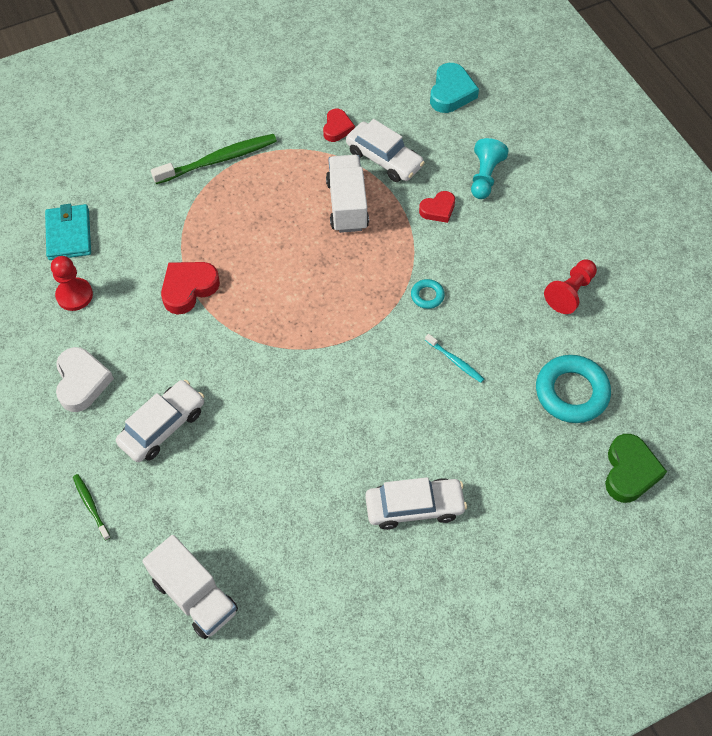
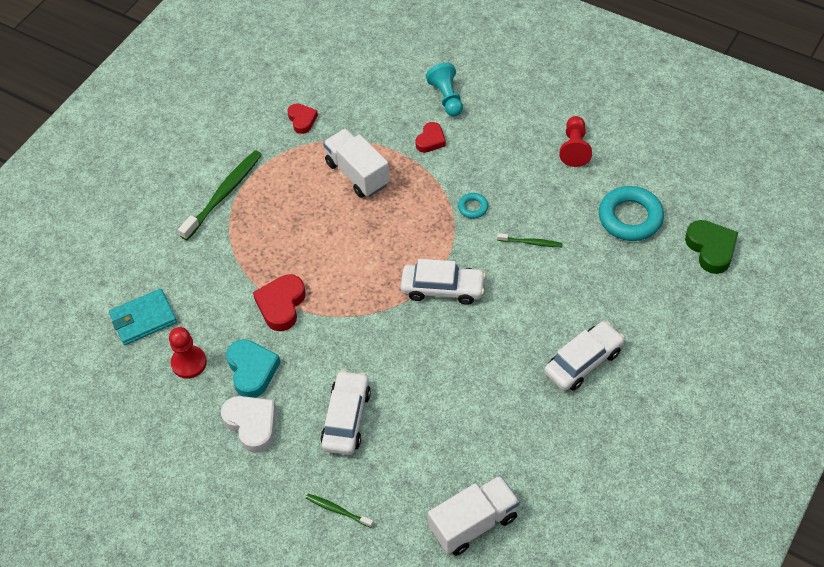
camera: 30 degrees left, 5 degrees down
turquoise wallet [45,204,91,260] -> turquoise wallet turned 75 degrees counterclockwise [109,289,177,345]
white truck [142,535,238,639] -> white truck turned 45 degrees counterclockwise [428,475,520,555]
white car [346,119,425,182] -> white car moved to [401,259,486,305]
turquoise toothbrush [425,334,484,383] -> green toothbrush [497,233,562,247]
turquoise heart [430,63,479,113] -> turquoise heart moved to [226,339,281,398]

